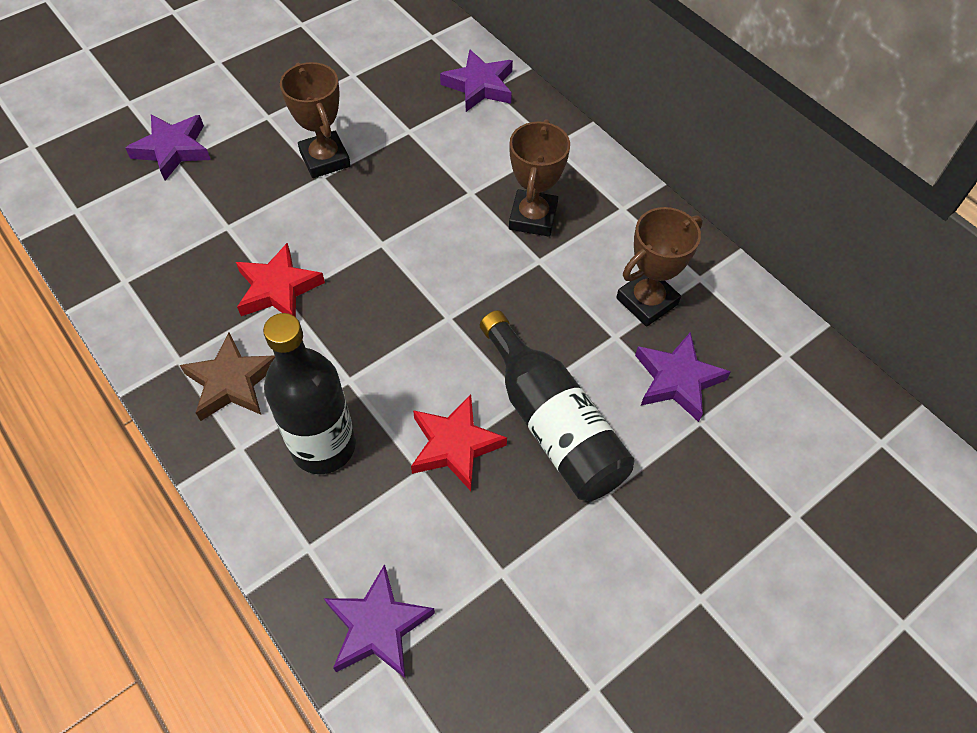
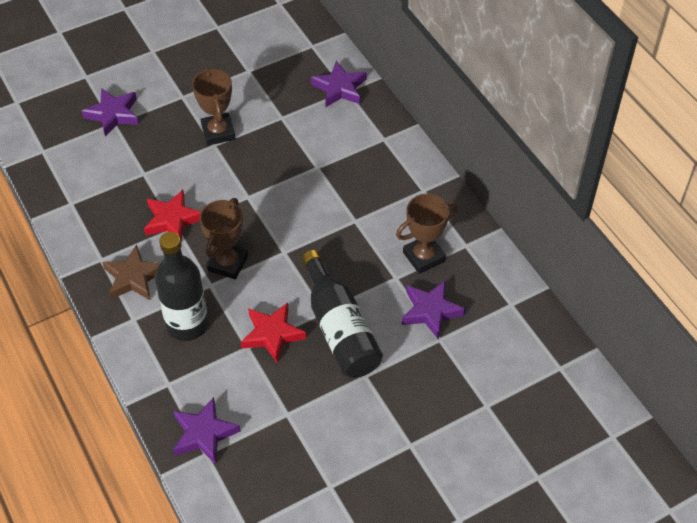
camera: 10 degrees right, 5 degrees down
brown trophy [509,119,570,237] -> brown trophy moved to [199,198,248,279]

